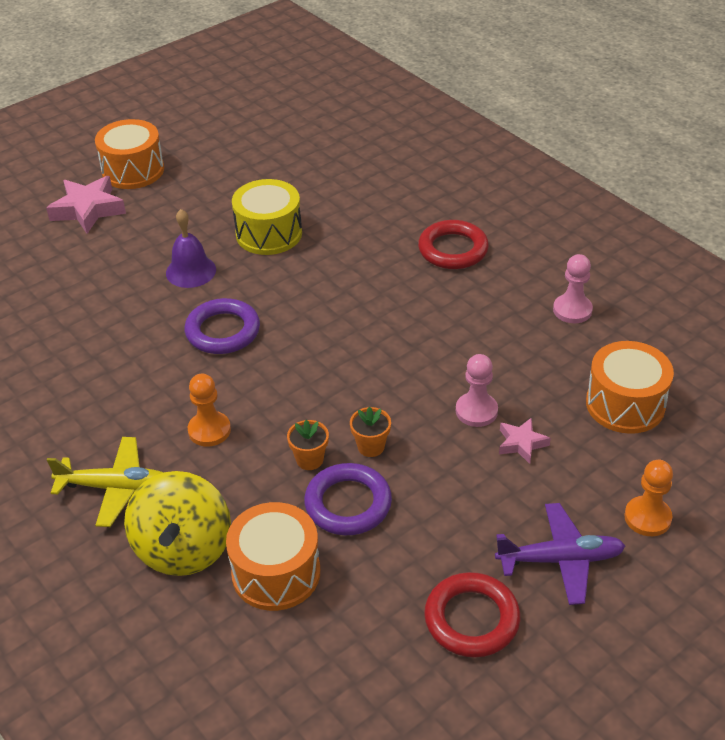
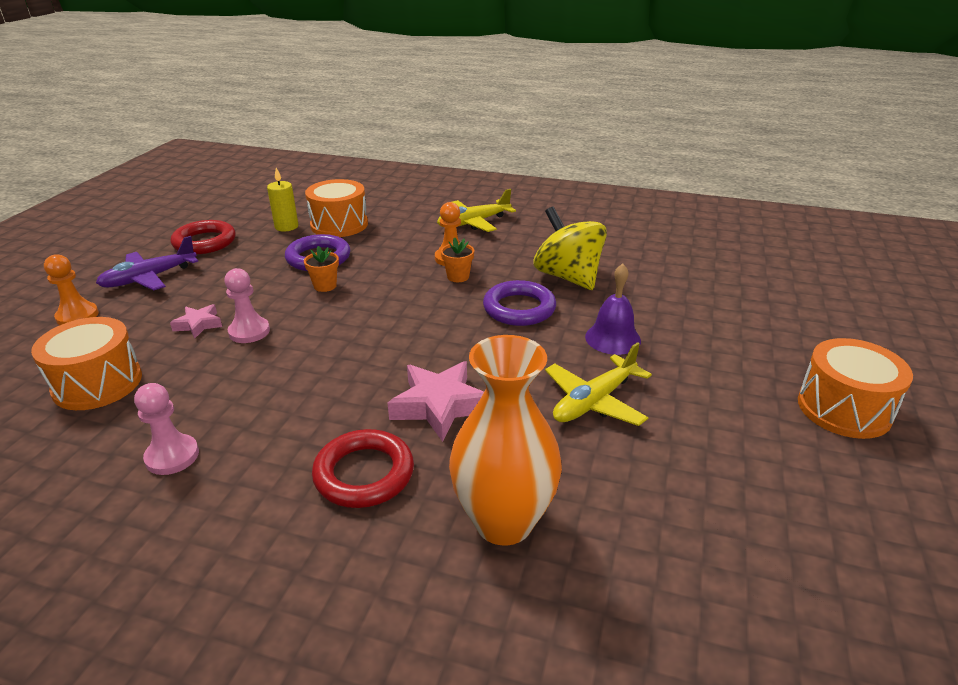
camera: 145 degrees right, 10 degrees down
pink star [46,176,126,234] -> pink star moved to [388,361,484,442]
yellow spinning top [124,471,231,576] -> yellow spinning top moved to [534,207,607,290]
yellow drum [232,179,302,255] -> yellow plane [545,342,652,426]
orange flower pot [287,420,329,470] -> orange flower pot moved to [441,237,474,282]
none -> yellow candle [267,168,299,232]
none -> orange vase [449,335,562,545]

